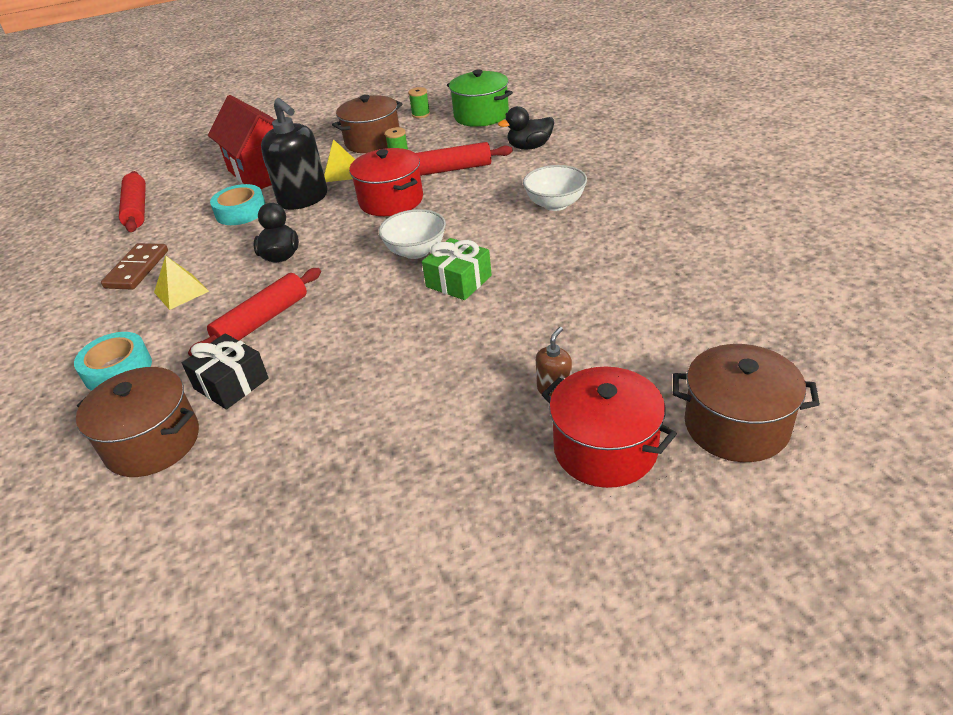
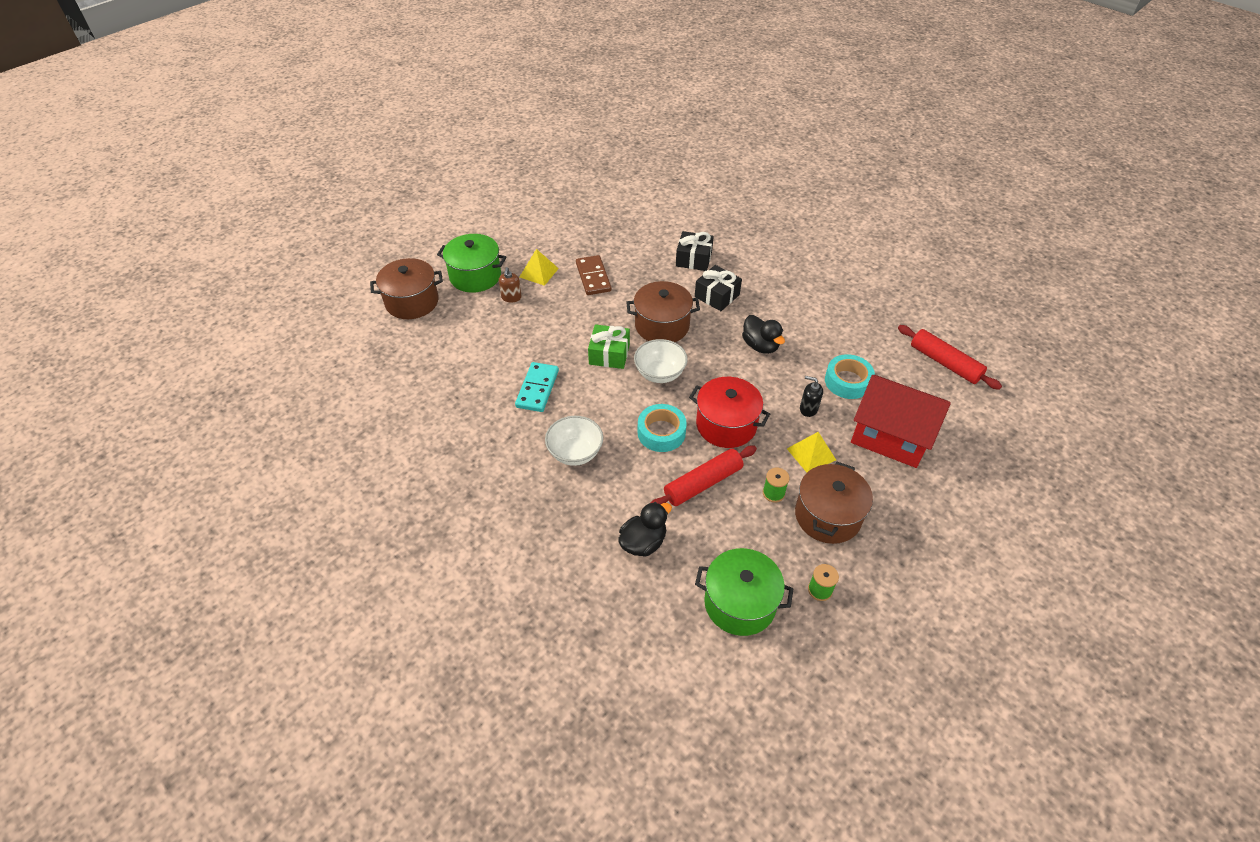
camera: 150 degrees right, 10 degrees up
turquoise tape [74,332,152,391] -> turquoise tape moved to [638,404,687,452]
brown pot [76,367,199,477] -> brown pot moved to [626,281,700,342]
brown domino [101,243,168,290] -> brown domino moved to [576,255,611,295]
yellow pyramid [154,256,209,310] -> yellow pyramid moved to [520,249,559,286]
red rolling pin [188,268,321,356] -> black gift [695,265,742,311]
black soap dispenser [261,98,327,210] -> black soap dispenser [800,376,823,417], size x0.46
red pot [541,367,677,488] -> green pot [437,234,506,292]
none -> turquoise domino [515,362,559,412]

